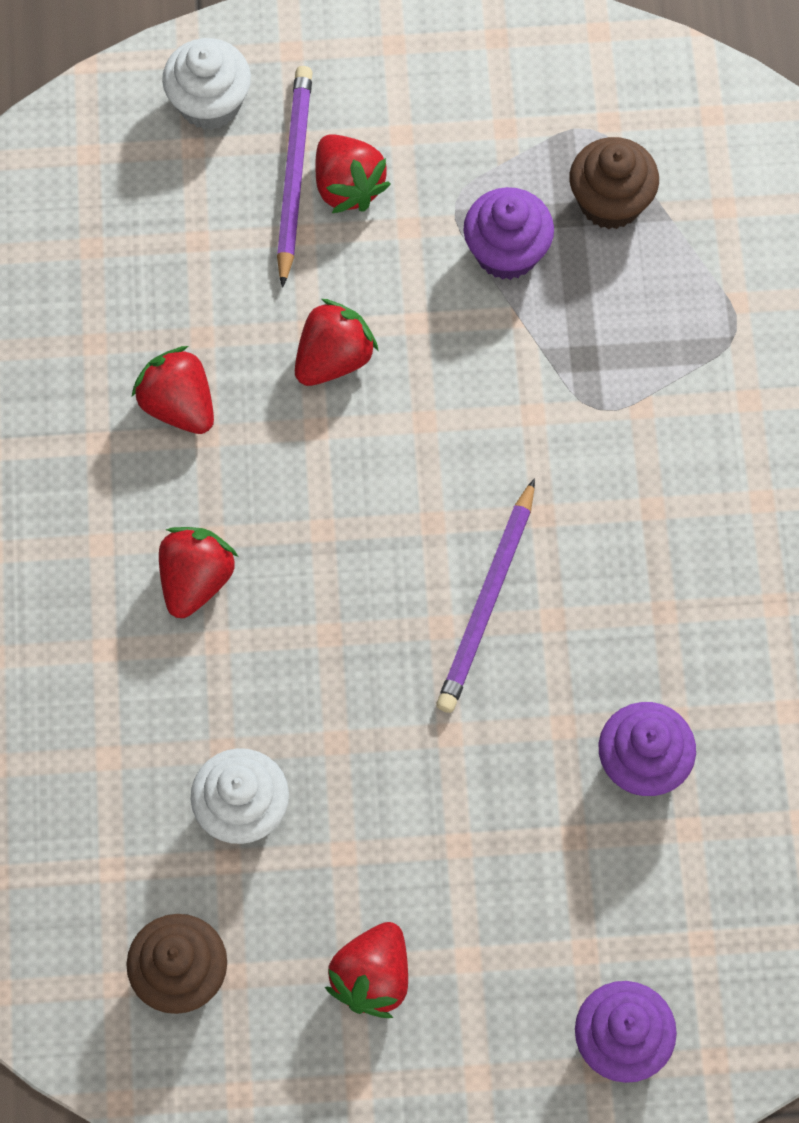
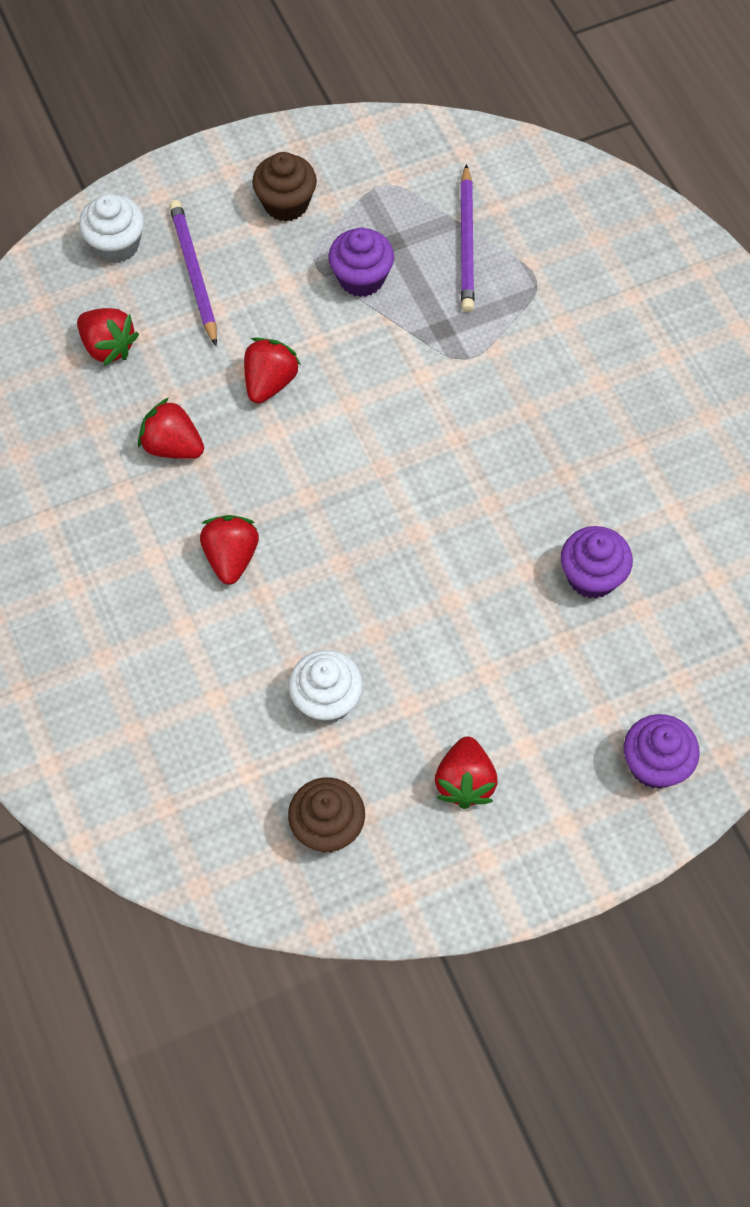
camera: 20 degrees left, 5 degrees down
red strawberry [315,134,391,213] -> red strawberry moved to [77,308,139,366]
purple pencil [436,478,535,713] -> purple pencil moved to [460,164,475,312]
brown cupcake [570,137,659,229] -> brown cupcake moved to [252,152,317,222]

